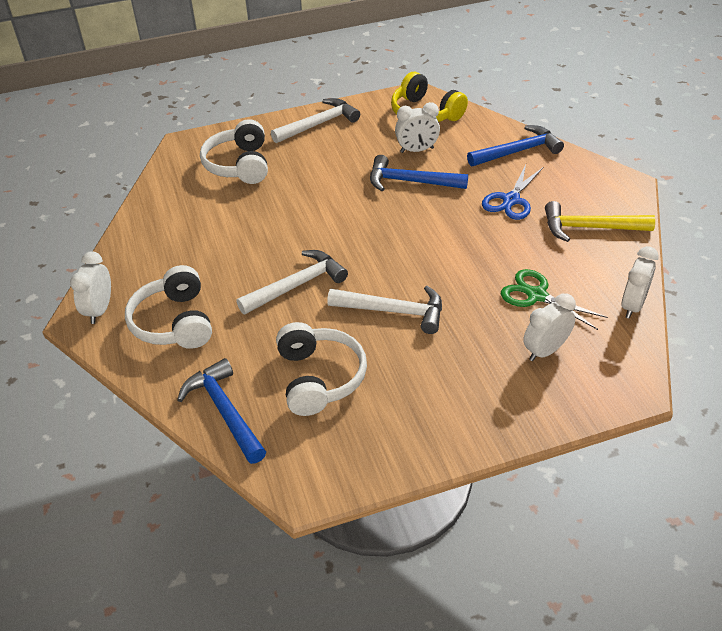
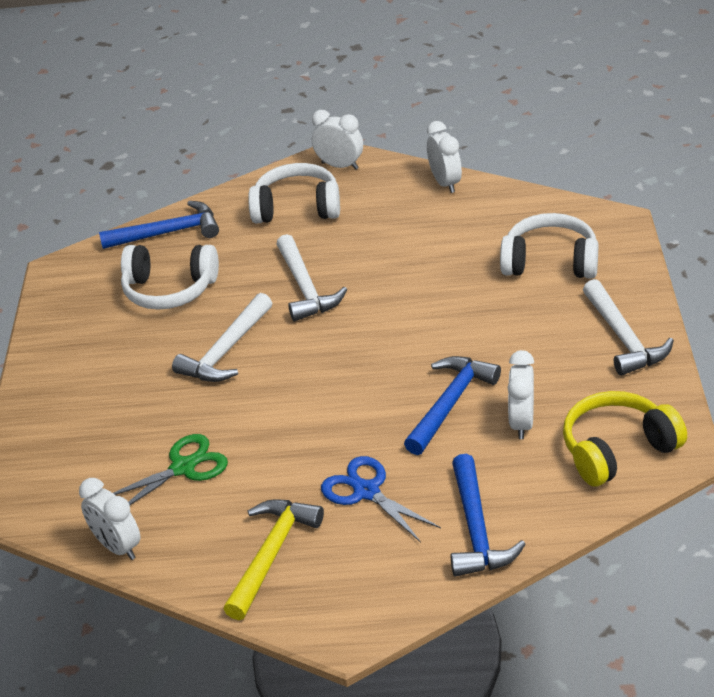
camera: 110 degrees right, 5 degrees down
white clock [523,293,576,361] -> white clock moved to [427,121,462,193]

